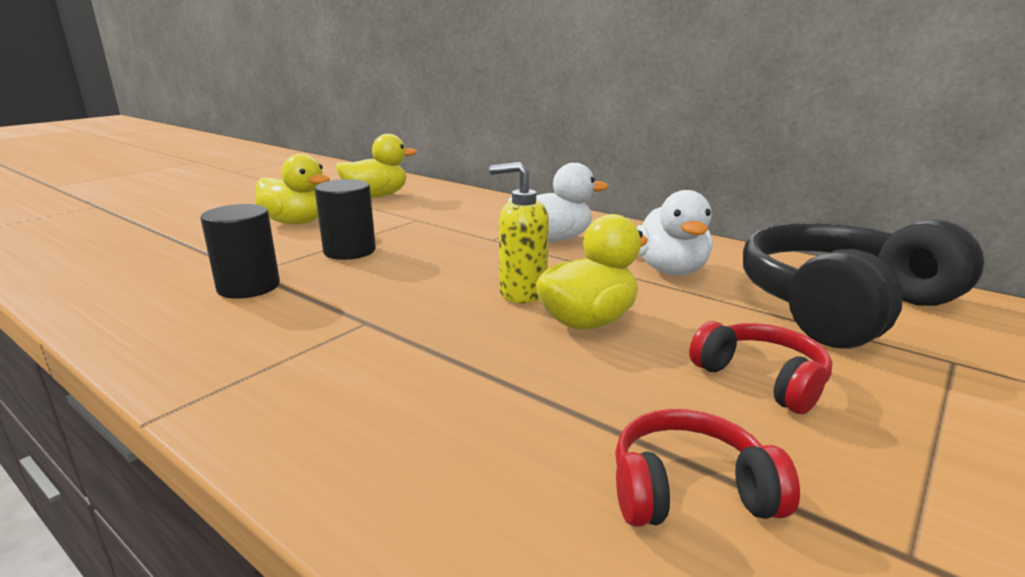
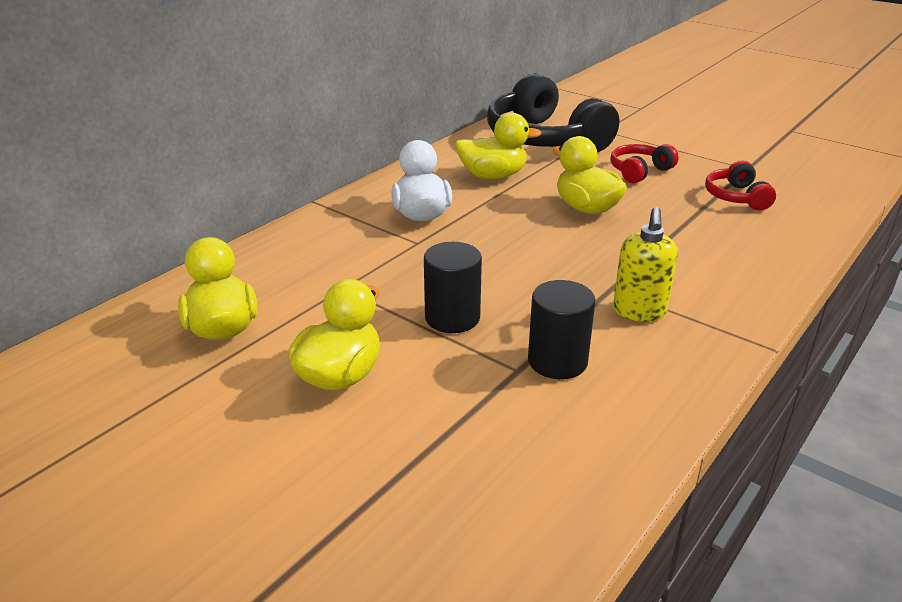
camera: 90 degrees left, 10 degrees up
yellow soap dispenser [490,162,549,303] -> yellow soap dispenser moved to [613,207,678,322]
white duck [637,190,713,276] -> yellow duck [455,113,542,179]

